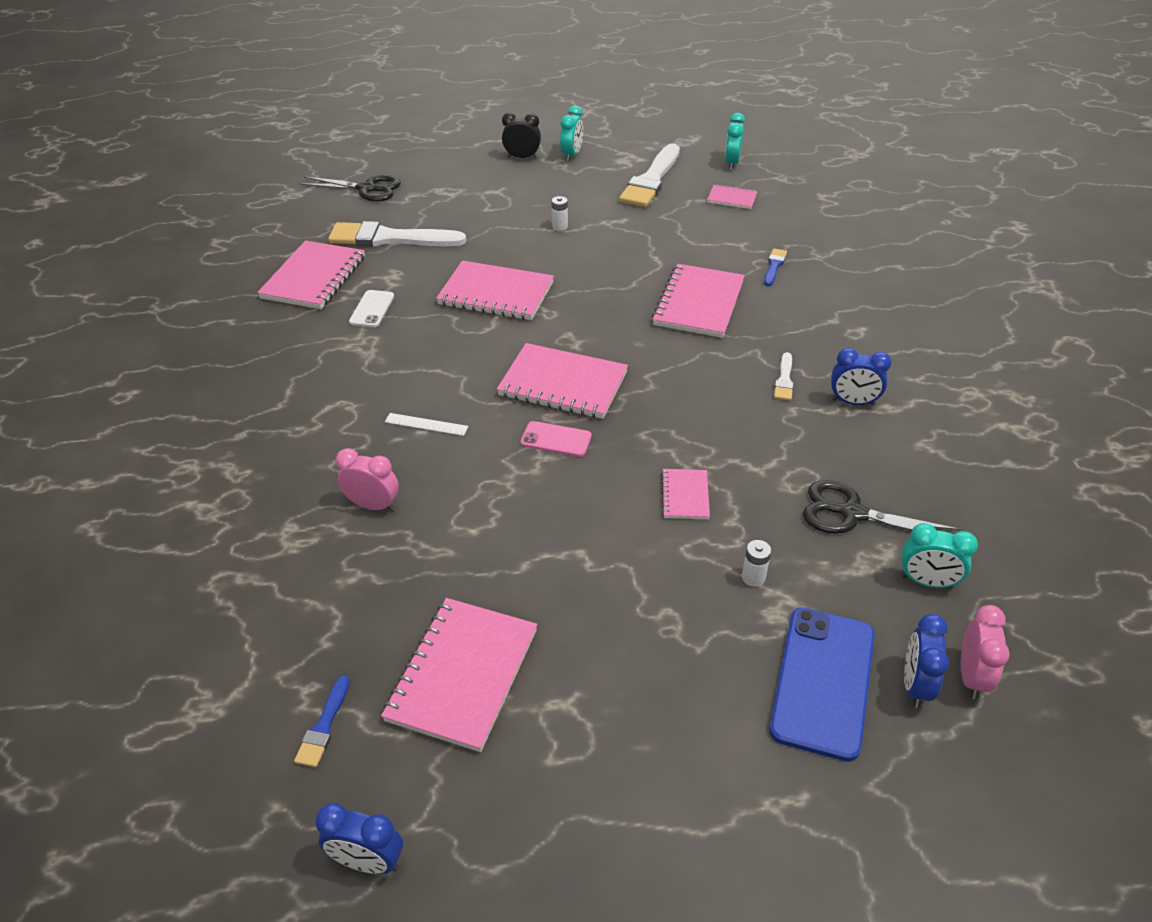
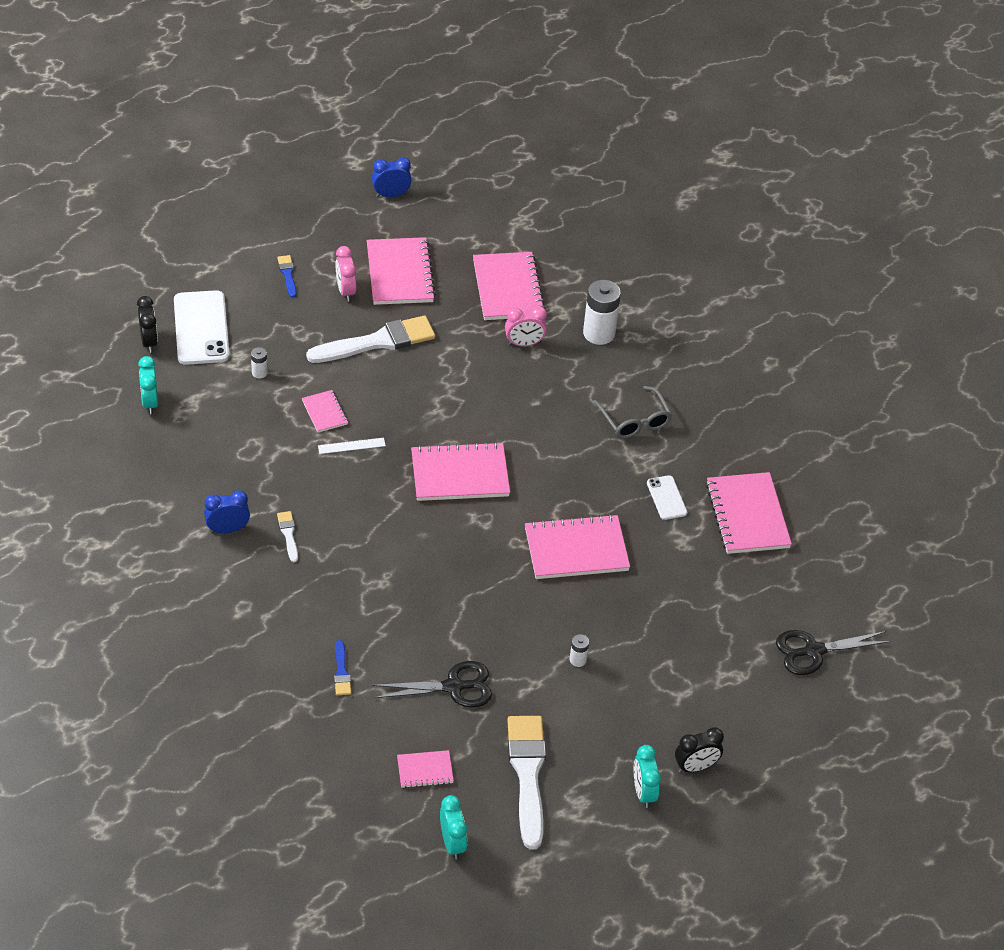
camera: 150 degrees right, 5 degrees up
blue brush [294,675,350,768] -> blue brush moved to [277,255,297,298]
white brush [328,221,466,247] -> white brush moved to [306,316,435,363]
white ruler [385,413,468,436] -> white ruler moved to [318,438,386,454]
pink phone [521,421,592,457] -> none
pink notebook [652,264,745,338] -> pink notebook moved to [473,252,546,320]
blue phone [769,607,875,762] -> white phone [174,290,230,365]
black scissors [803,480,961,534] -> black scissors moved to [372,661,492,708]
turquoise clock [901,523,978,588] -> turquoise clock turned 90 degrees counterclockwise [138,356,158,414]
blue clock [904,614,949,708] -> black clock [137,296,158,353]
pink clock [961,605,1010,699] -> pink clock moved to [335,246,356,302]
none -> white battery [583,280,621,345]
none -> grey glasses [593,386,672,438]

